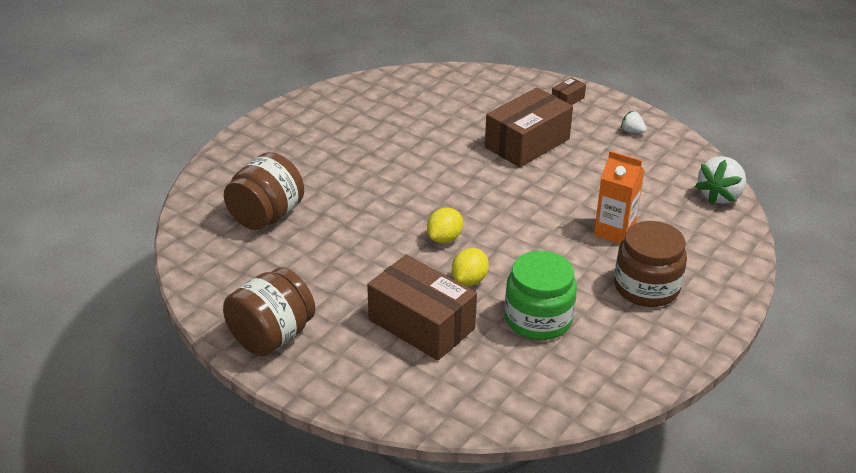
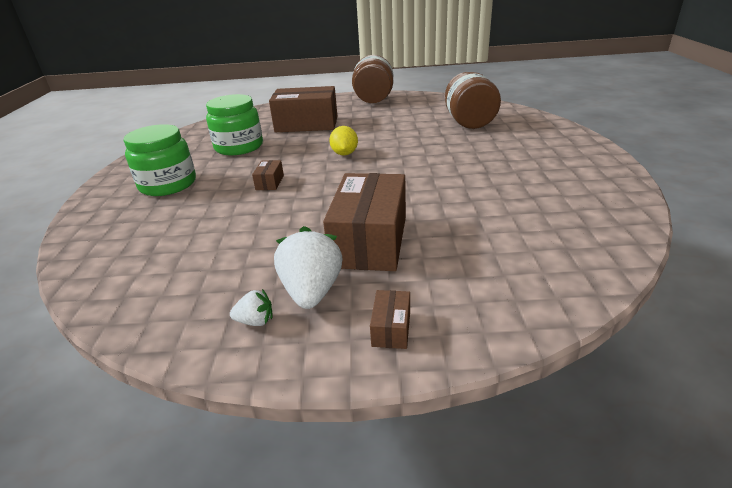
camera: 145 degrees right, 5 degrees down
yellow lemon [452,248,489,286] -> none
orange carton [594,151,644,244] -> none
brown jar [614,221,687,307] -> green jar [124,124,196,196]
white strawberry [695,156,746,205] -> white strawberry moved to [274,226,342,309]
none -> brown box [252,160,284,190]

